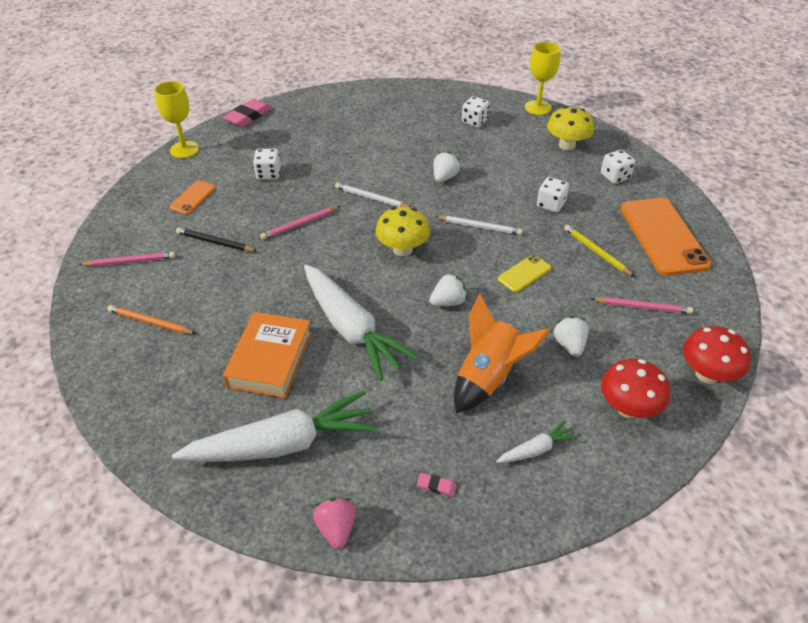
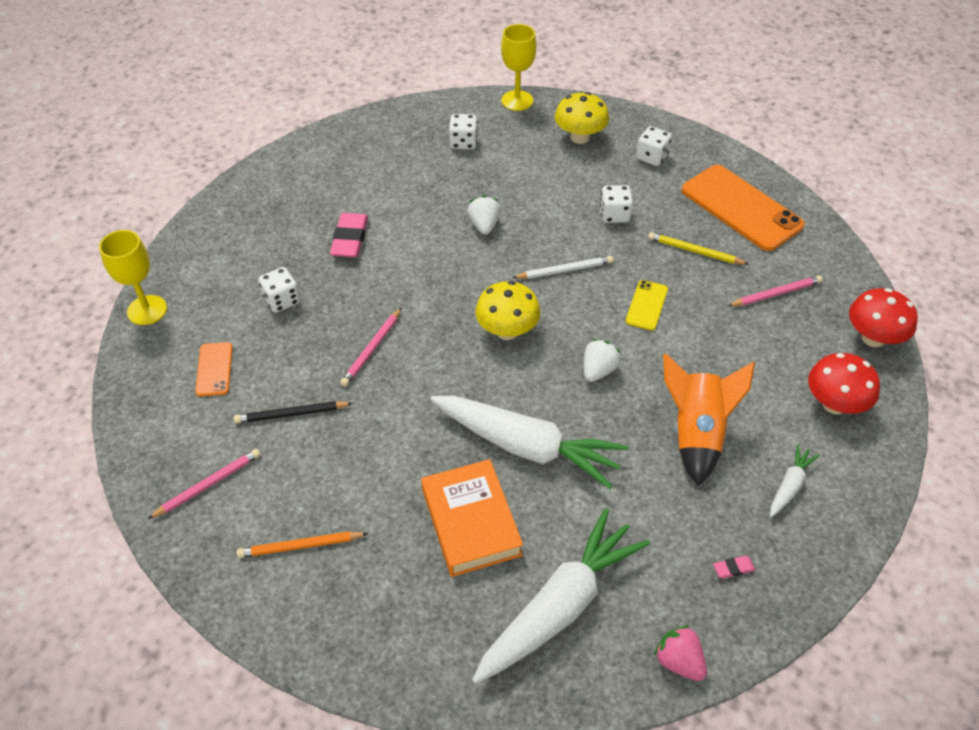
camera: 30 degrees left, 5 degrees up
pink eraser [223,99,271,127] -> pink eraser moved to [330,213,368,257]
white pencil [335,183,412,208] -> none
white strawberry [553,316,589,357] -> none

